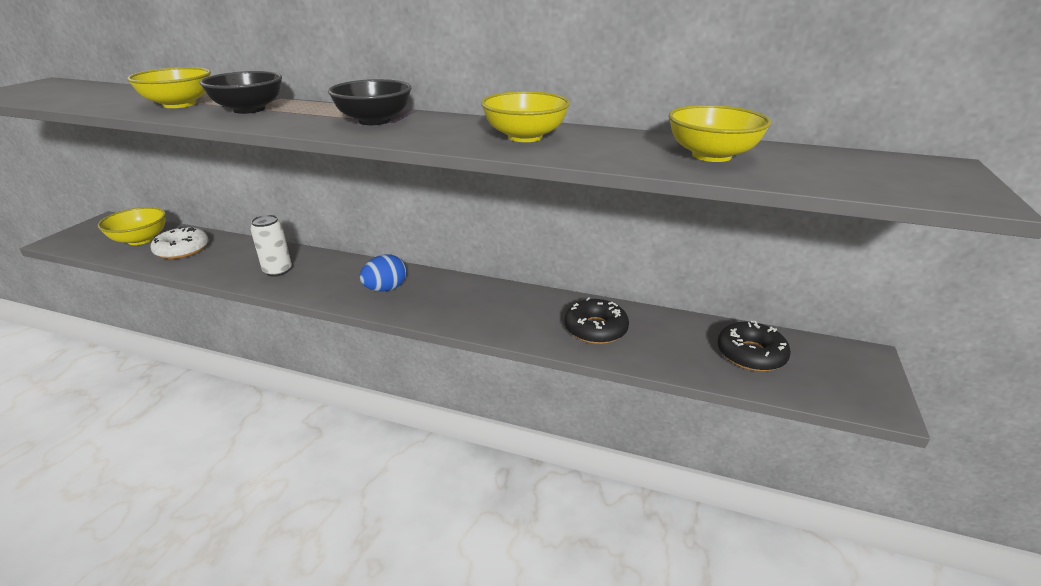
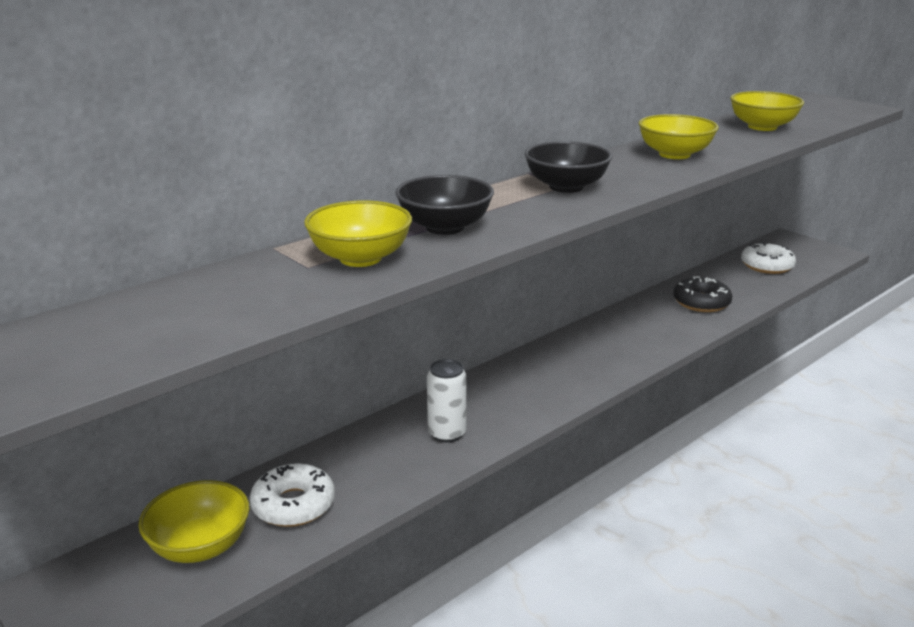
camera: 60 degrees left, 5 degrees down
blue egg [360,254,407,291] -> none
black donut [717,321,791,372] -> white donut [741,242,796,274]

